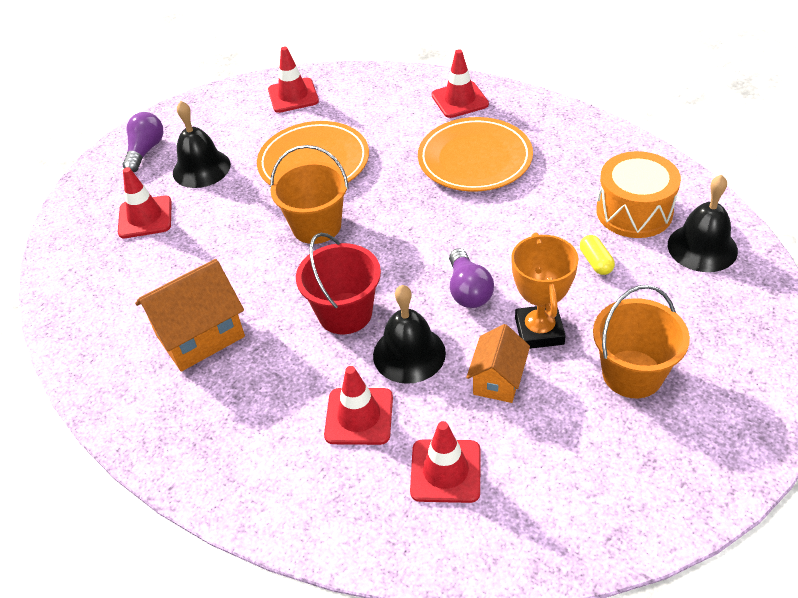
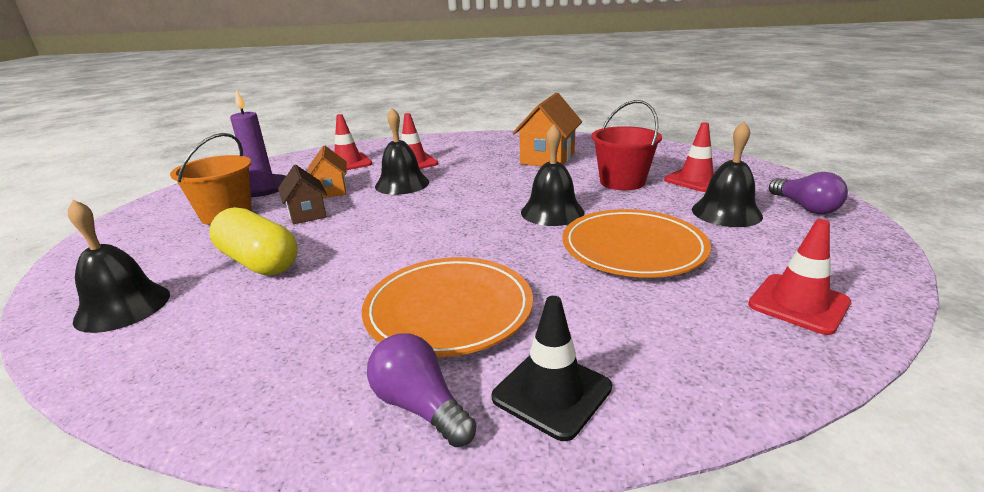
camera: 145 degrees right, 20 degrees down
orange bucket [270,145,349,244] -> black bell [521,124,584,226]
red bucket [296,233,381,334] -> red bucket moved to [591,100,662,190]
red traffic cone [432,49,489,118] -> black traffic cone [492,296,612,441]
purple light bulb [449,248,494,308] -> purple light bulb moved to [367,333,477,447]
orange trophy [511,232,579,349] -> brown house [278,165,327,224]
yellow capsule [580,235,615,275] -> yellow capsule [209,207,298,275], size x2.15
orange drum [596,151,681,238] -> none
none -> purple candle [230,89,286,197]

